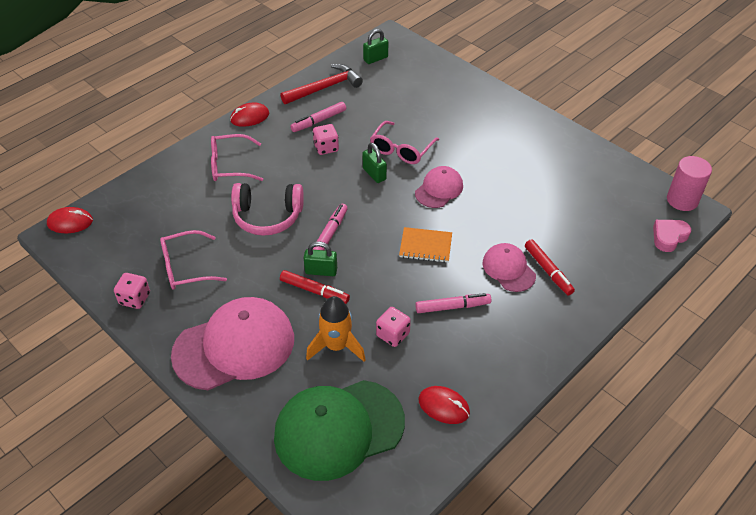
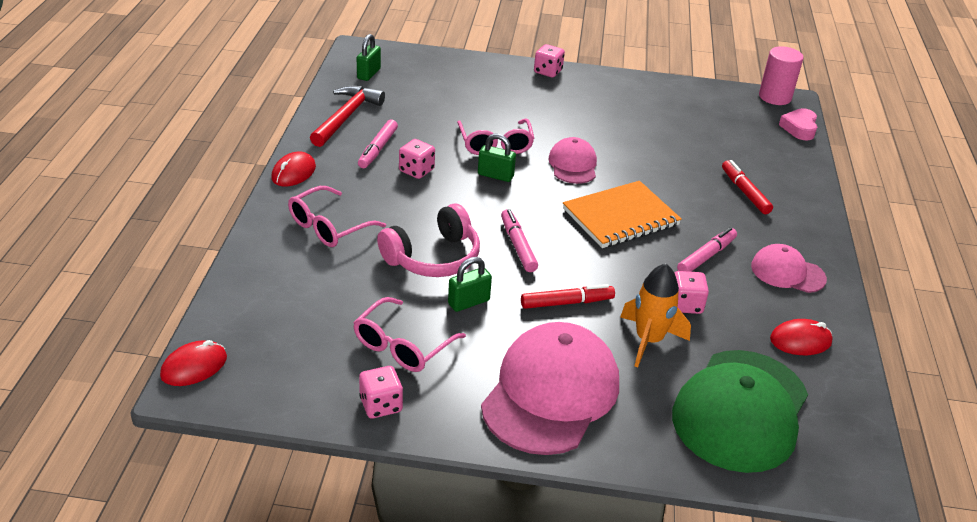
camera: 40 degrees left, 10 degrees down
green padlock [304,241,337,276] -> green padlock moved to [448,257,492,312]
orange notebook [399,227,452,263] -> orange notebook [563,181,682,248], size x1.60
pink cap [482,243,536,292] -> pink cap moved to [751,244,827,293]
red marker [525,239,575,295] -> red marker turned 135 degrees counterclockwise [722,160,773,214]
none -> pink dice [534,44,565,77]

